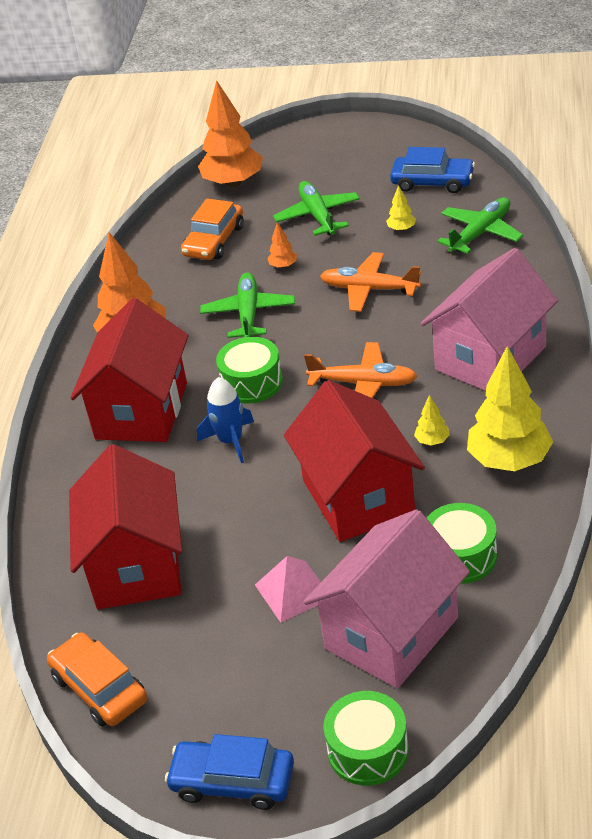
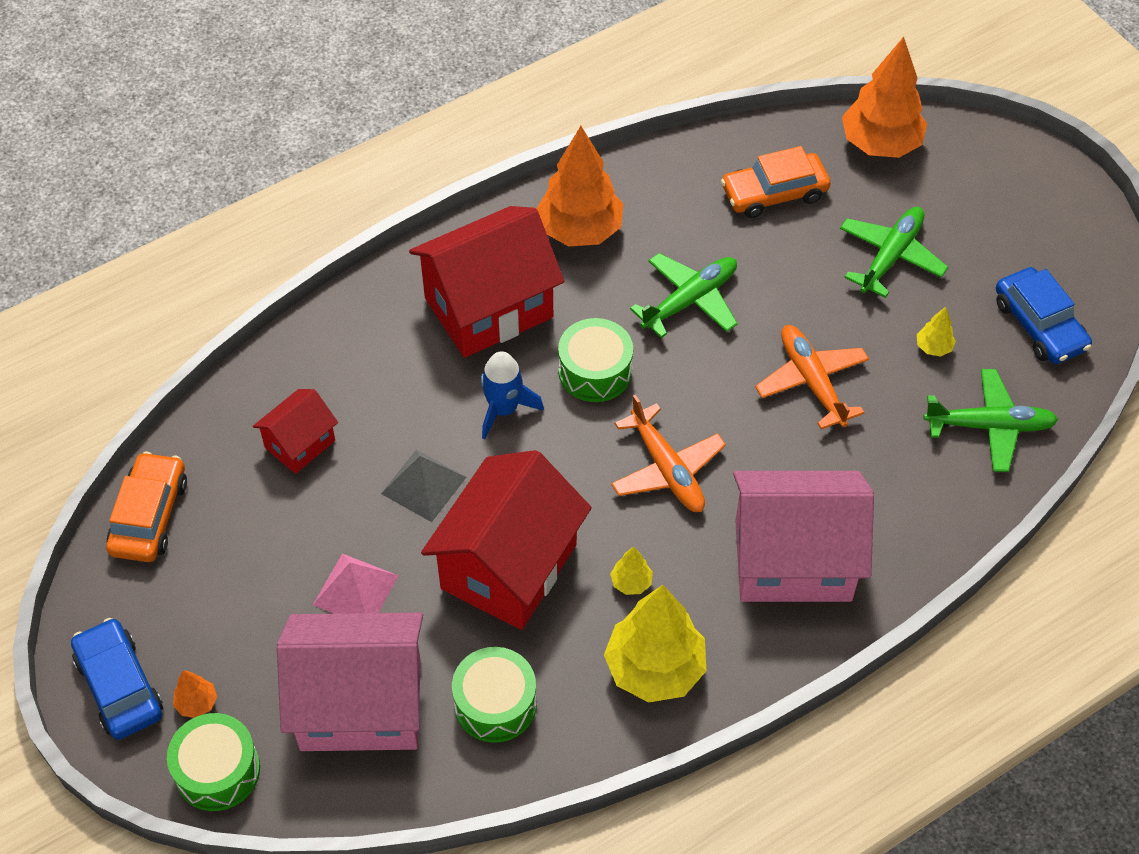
camera: 45 degrees right, 15 degrees up
red house [69,444,182,609] -> red house [253,389,338,474], size x0.51
orange tree [267,223,297,268] -> orange tree moved to [173,670,217,718]
none -> grey pyramid [381,450,466,522]

